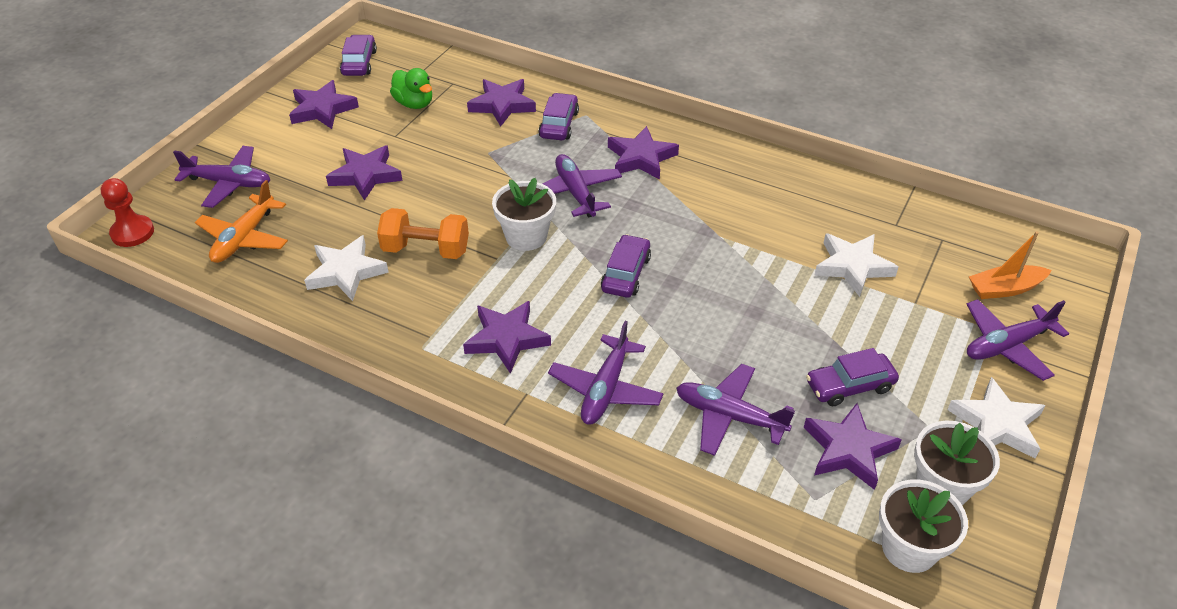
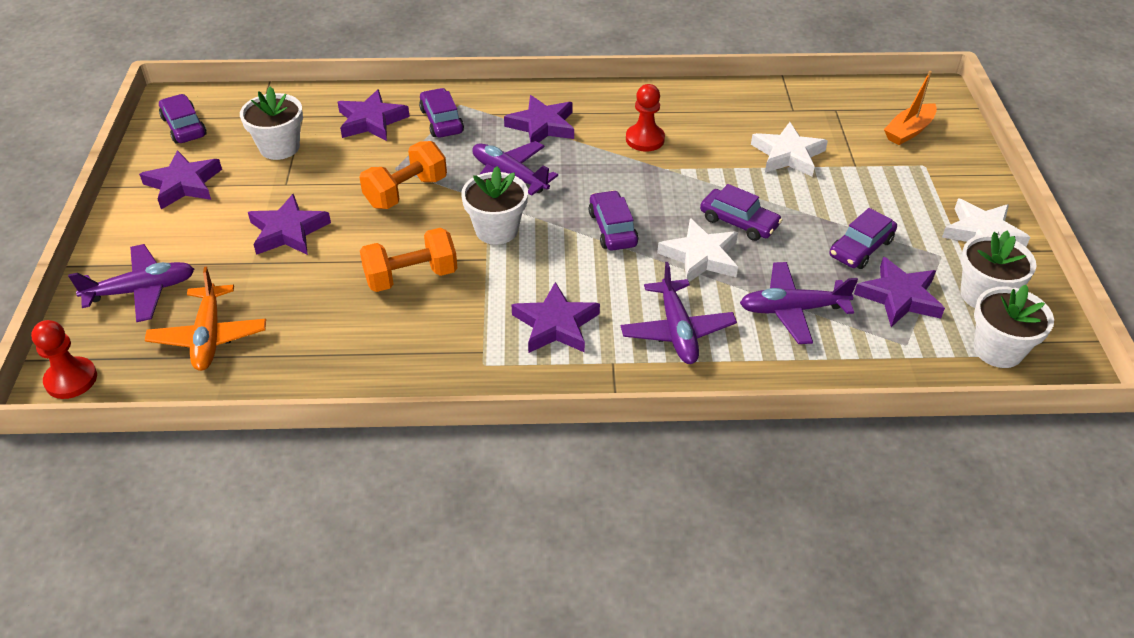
camera: 30 degrees left, 0 degrees up
white star [304,235,389,301] -> white star moved to [657,218,738,282]
green duck [390,68,432,109] -> white flower pot [240,86,303,160]
purple plane [966,299,1069,381] -> none
none -> orange dumbbell [359,141,447,209]
none -> red pawn [626,84,665,152]
none -> purple car [700,184,782,241]

